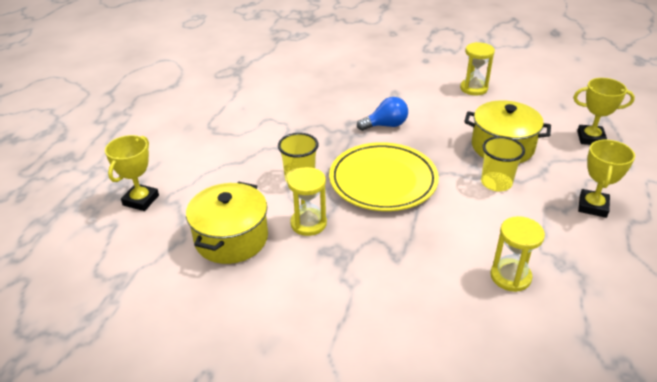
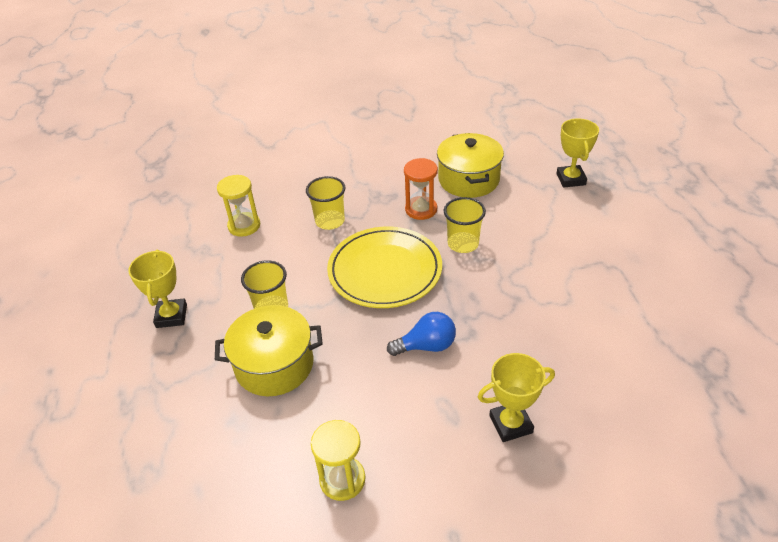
camera: 155 degrees right, 5 degrees up
yellow hourglass [287,167,327,236] -> orange hourglass [404,158,438,220]
blue light bulb [357,97,408,131] -> blue light bulb turned 150 degrees counterclockwise [387,312,456,356]
yellow trophy [573,78,635,145] -> yellow trophy moved to [478,353,555,442]
none -> yellow cup [306,176,345,230]

